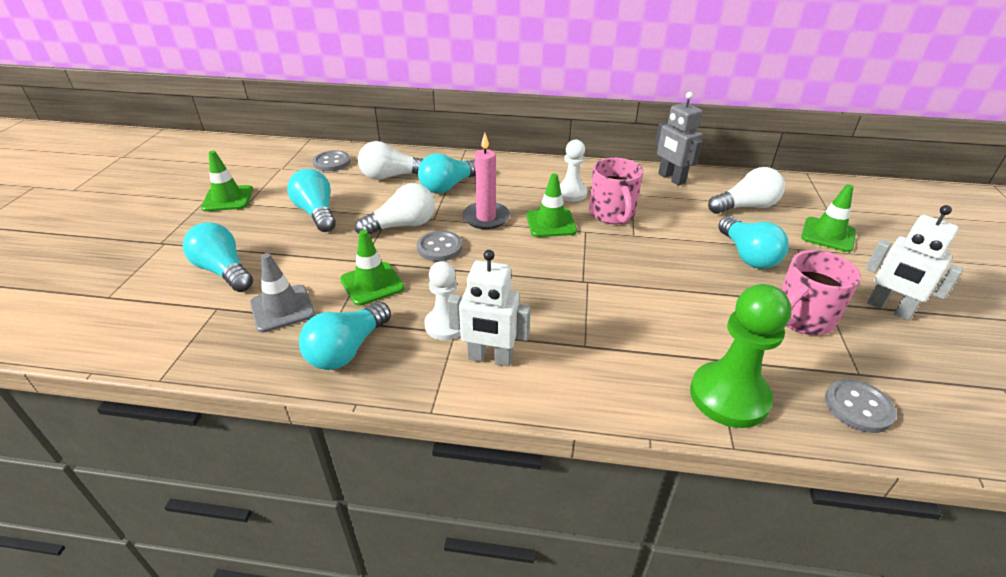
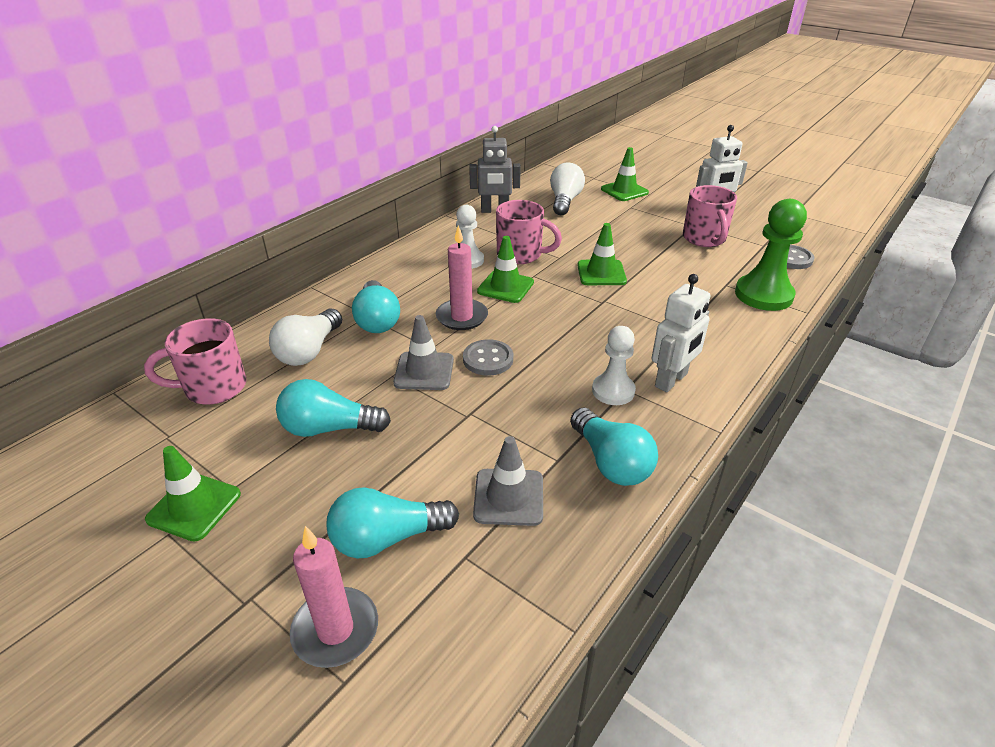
camera: 60 degrees left, 0 degrees up
grey button [312,150,351,172] -> pink mug [144,318,246,405]
green traffic cone [340,230,405,306] -> green traffic cone moved to [577,223,627,285]
white light bulb [355,183,435,234] -> grey traffic cone [393,315,454,390]
turquoise light bulb [718,216,789,269] -> none
none -> pink candle [290,526,378,668]

